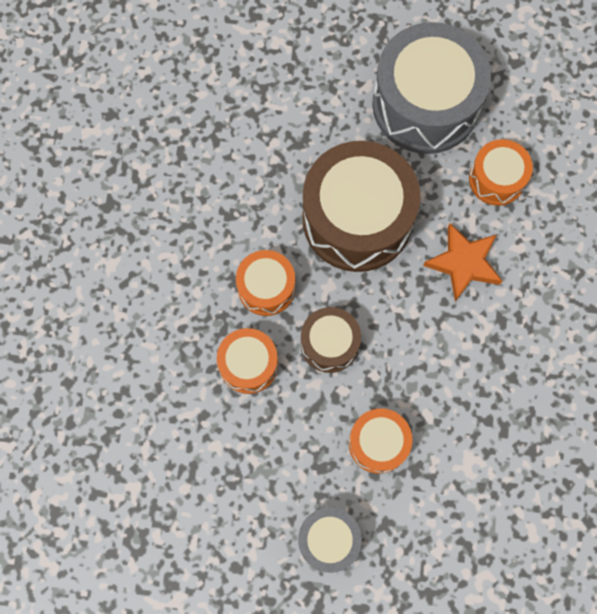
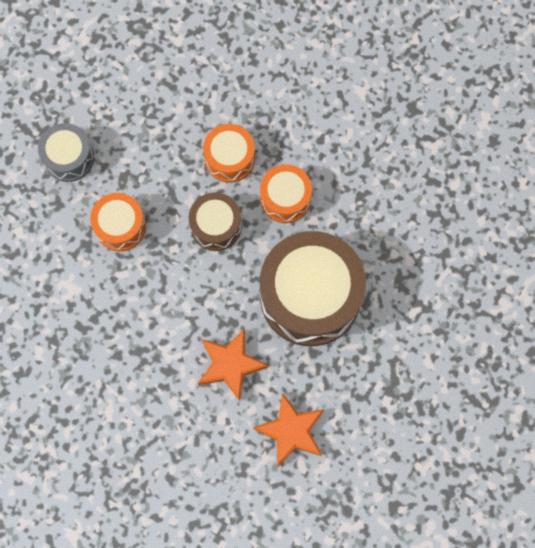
camera: 115 degrees right, 0 degrees up
grey drum [372,22,491,154] -> none
orange drum [469,139,533,206] -> orange star [253,393,324,467]

